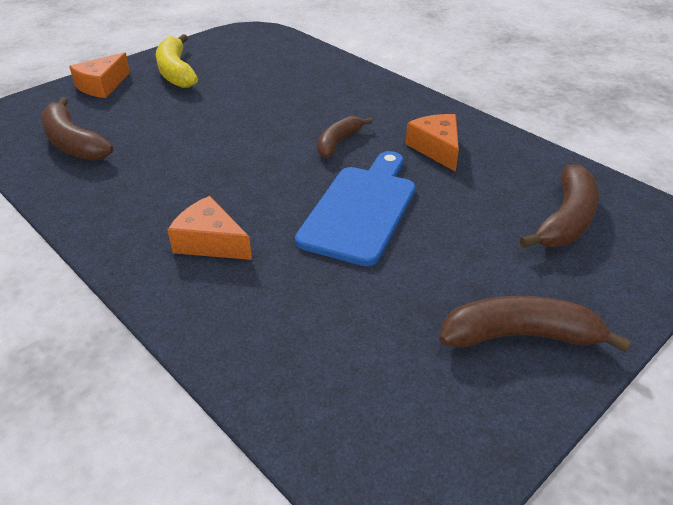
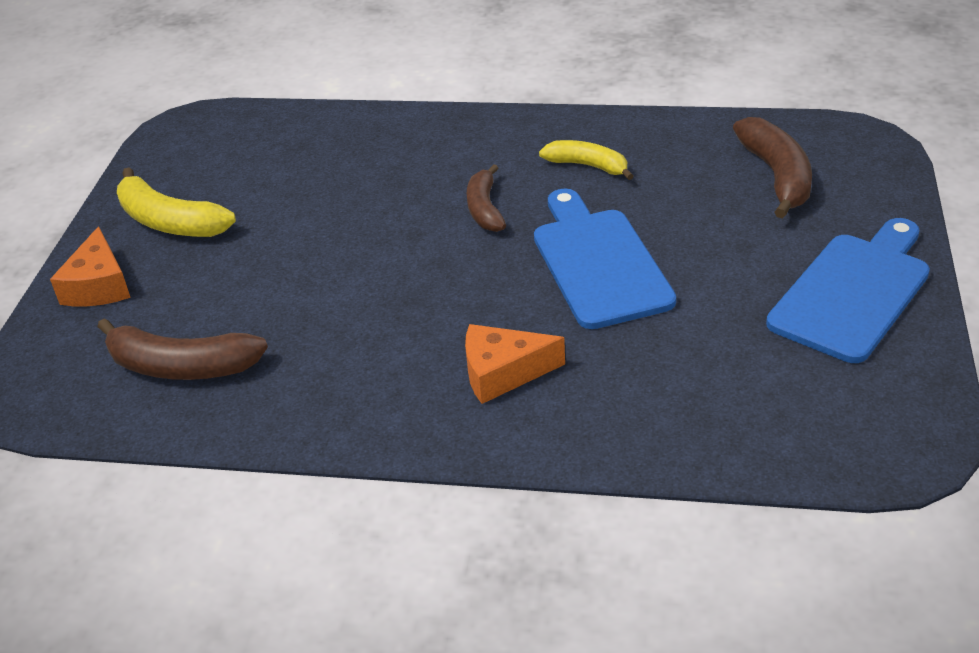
camera: 35 degrees left, 0 degrees up
orange cheese [406,114,459,172] -> yellow banana [539,140,633,180]
brown banana [439,296,631,352] -> blue cutting board [766,218,930,363]

